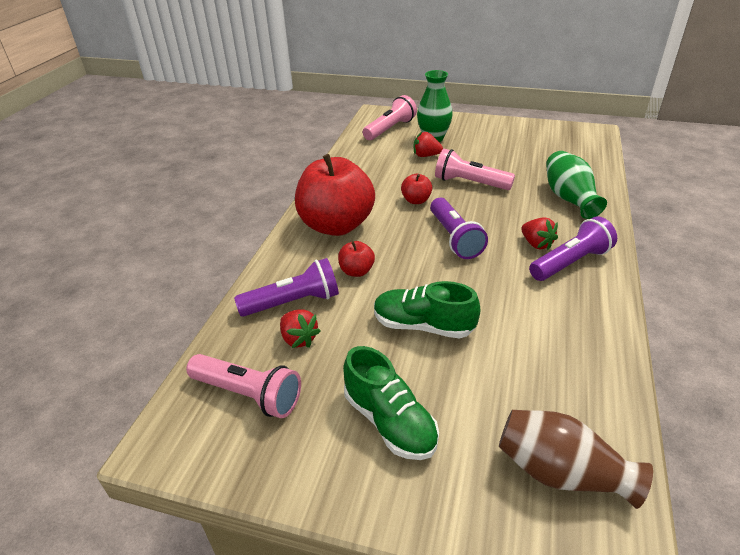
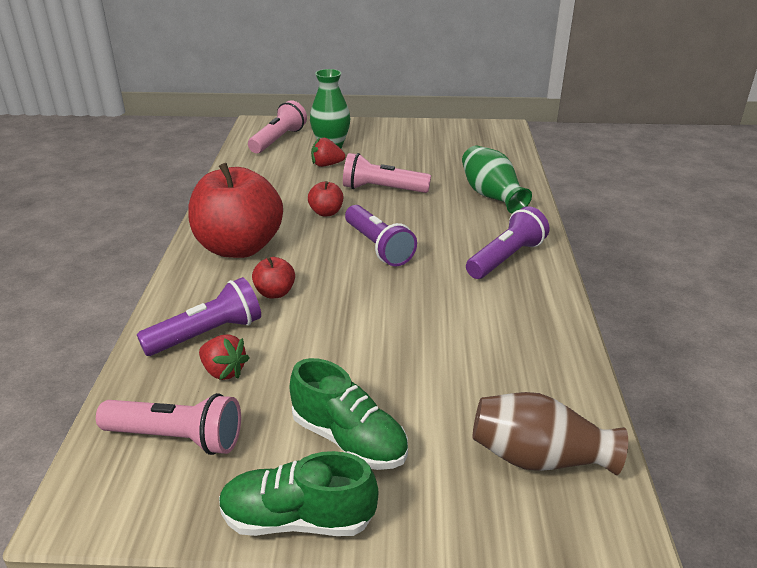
camera: 15 degrees left, 5 degrees down
green shoe [374,281,480,339] -> green shoe moved to [219,451,378,536]
red strawberry [521,217,558,250] -> none

